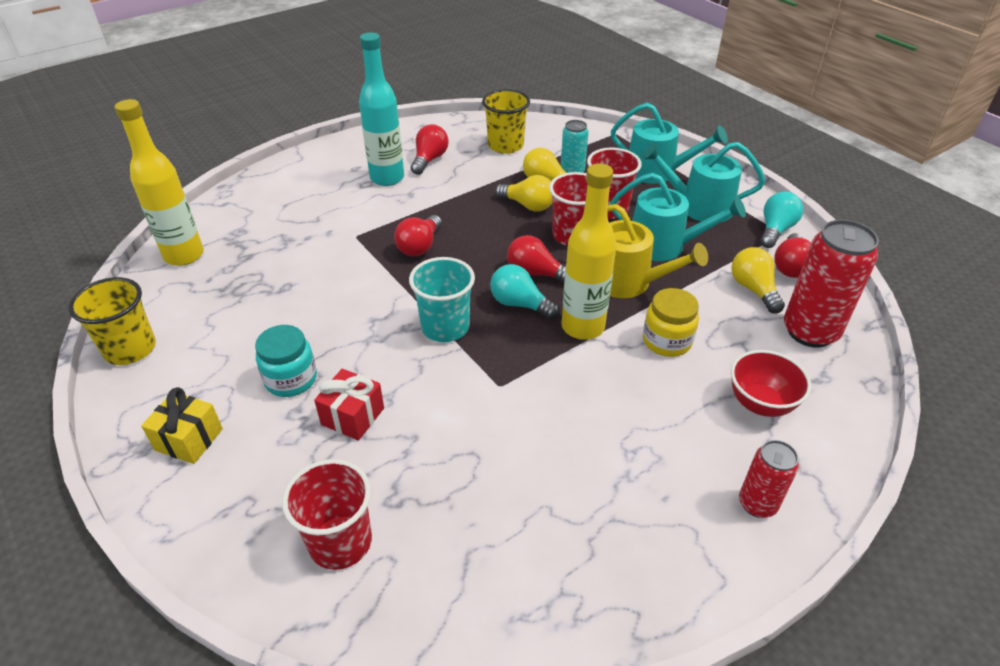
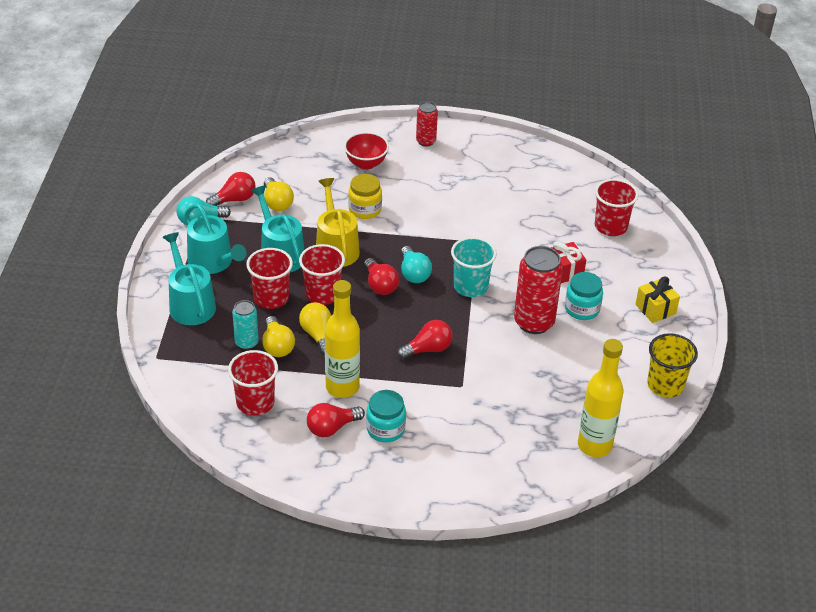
camera: 140 degrees left, 0 degrees up
turquoise bottle [359,33,404,186] -> turquoise jar [366,390,406,443]
yellow cup [482,89,530,154] -> red cup [228,350,278,416]
yellow bottle [561,163,617,340] -> yellow bottle moved to [325,280,360,398]
yellow light bulb [731,247,785,314] -> yellow light bulb turned 45 degrees counterclockwise [264,177,294,211]
red can [784,220,879,348] -> red can moved to [514,246,563,334]

